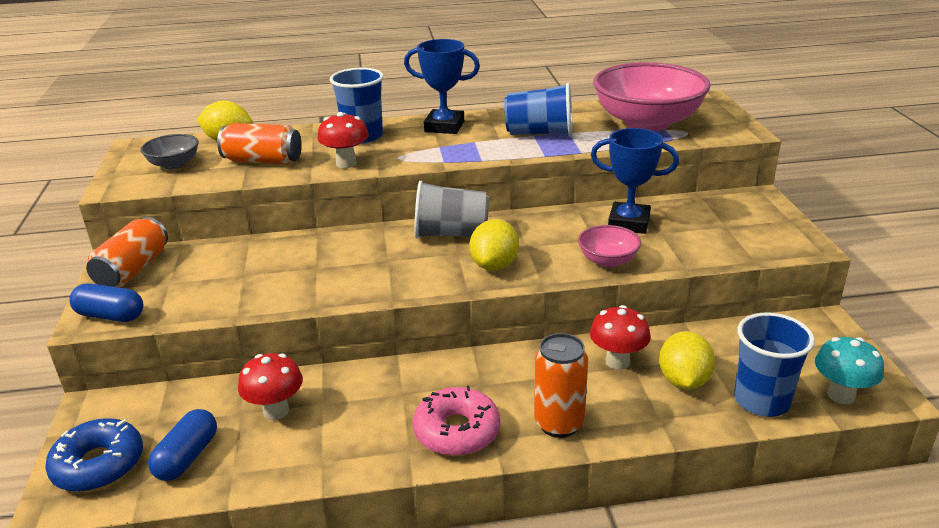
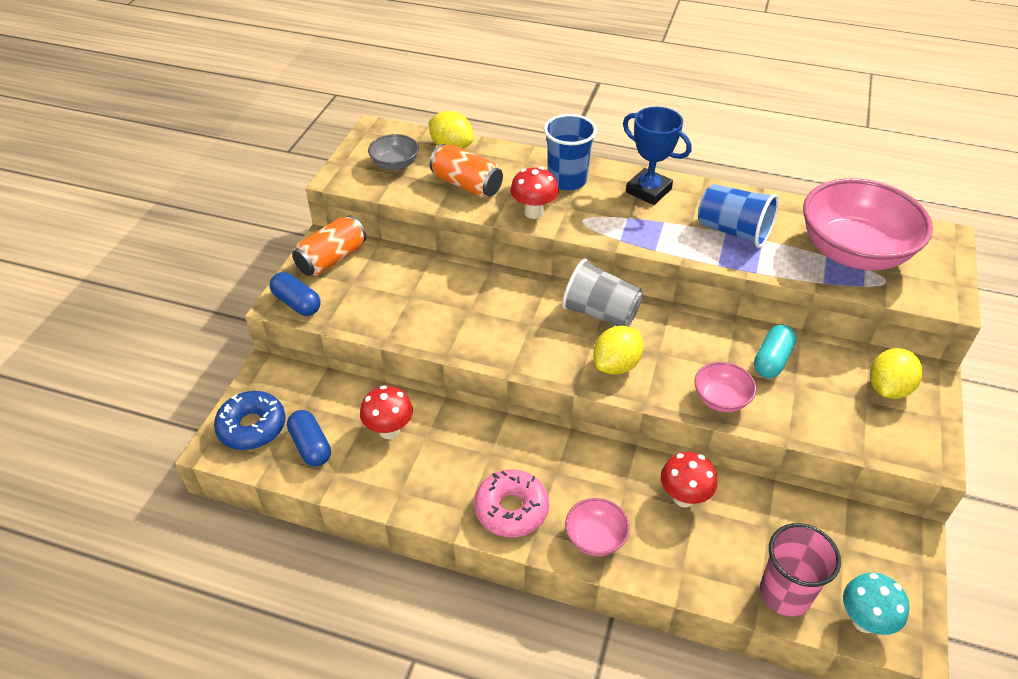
camera: 25 degrees right, 15 degrees up
blue capsule [148,409,217,481] -> blue capsule turned 75 degrees counterclockwise [287,410,331,466]
orange can [534,333,588,438] -> pink bowl [565,498,630,556]
blue trophy [591,128,679,234] -> turquoise capsule [754,325,797,378]
yellow lemon [659,331,715,390] -> yellow lemon moved to [870,348,922,399]
blue cup [734,313,815,417] -> pink cup [760,523,841,616]

